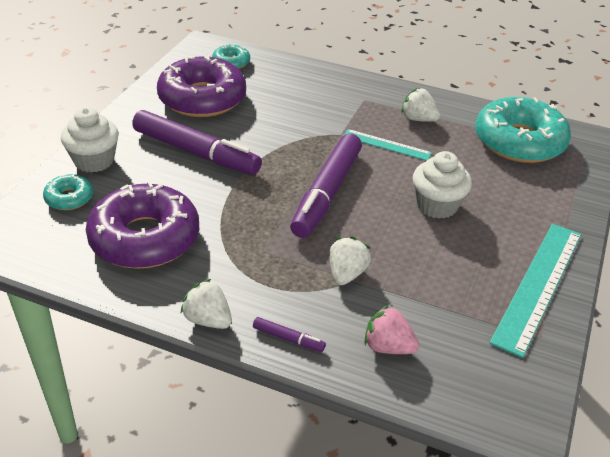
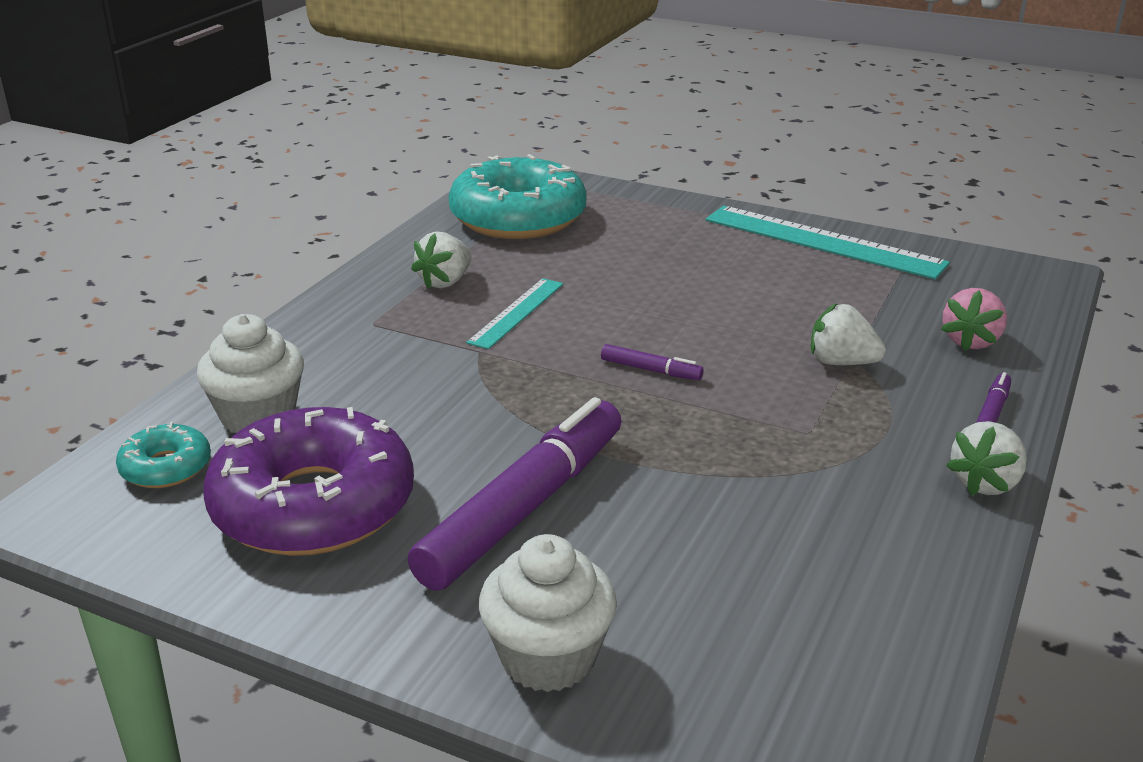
camera: 85 degrees left, 10 degrees down
turquoise donut [43,174,93,210] -> none
purple donut [86,181,199,269] -> none
purple marker [290,133,362,238] -> purple marker [601,344,704,380], size x0.41
white cupcake [413,151,472,219] -> white cupcake moved to [197,314,304,433]

